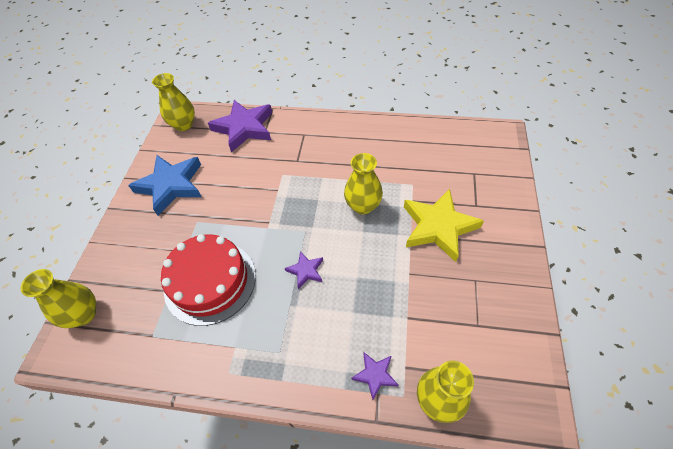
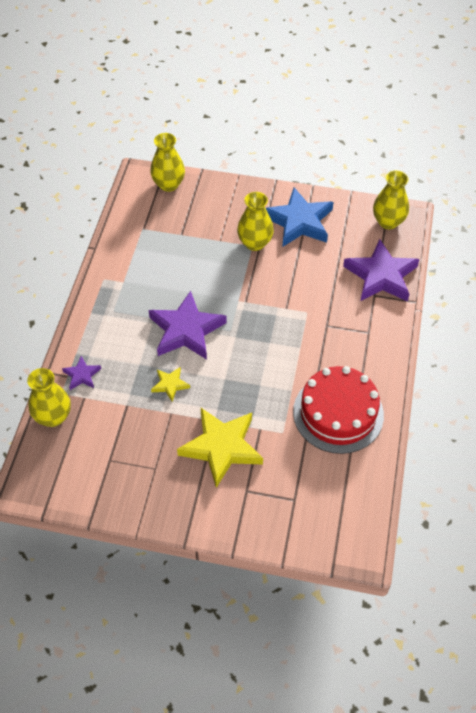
camera: 90 degrees right, 0 degrees up
red cake [161,234,256,326] -> red cake moved to [293,366,384,454]
purple star [285,251,323,289] -> purple star [149,291,227,360], size x2.10
yellow vase [344,153,383,214] -> yellow vase moved to [237,192,274,251]
none -> yellow star [151,367,190,402]

